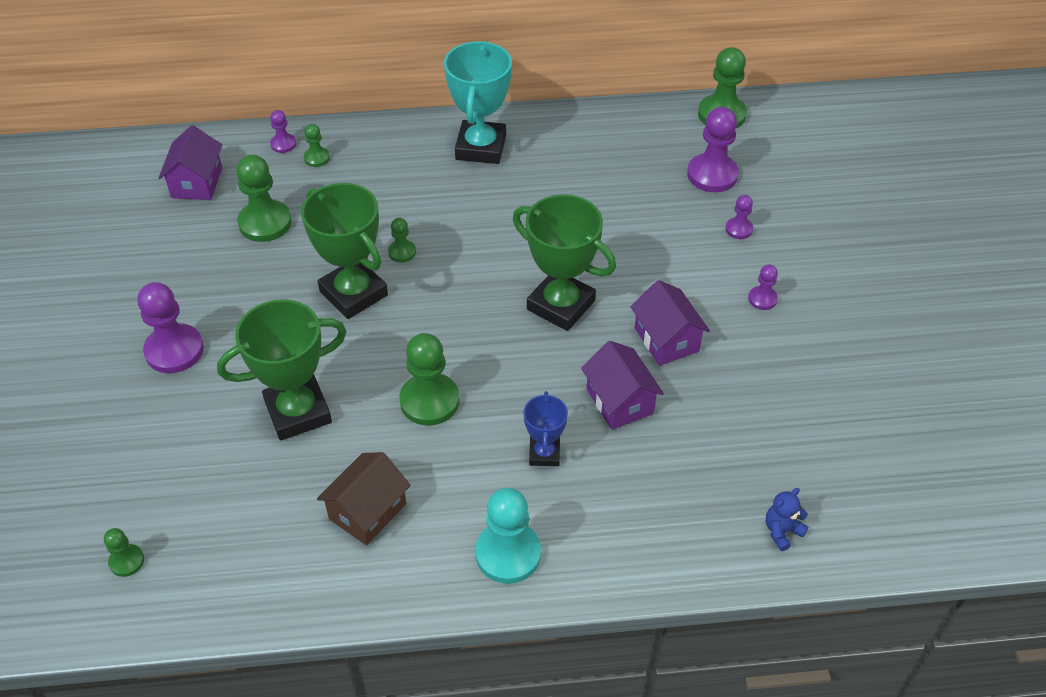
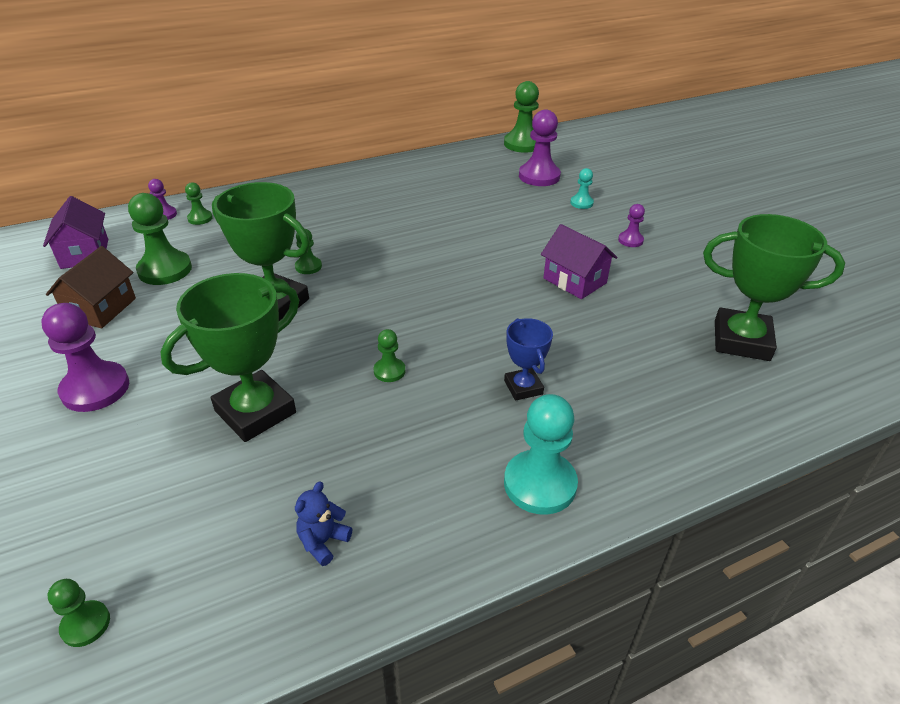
camera: 20 degrees left, 10 degrees down
brown house [317,452,411,545] -> brown house moved to [46,246,136,328]
green pawn [399,333,460,425] -> green pawn [374,329,405,382], size x0.52
turquoise trophy [444,41,512,164] -> none
green trophy [513,194,616,331] -> green trophy moved to [703,214,845,361]
purple house [581,341,664,430] -> none
purple pawn [725,195,753,239] -> turquoise pawn [570,168,594,209]
blue teddy bear [766,488,808,551] -> blue teddy bear moved to [295,482,352,566]

